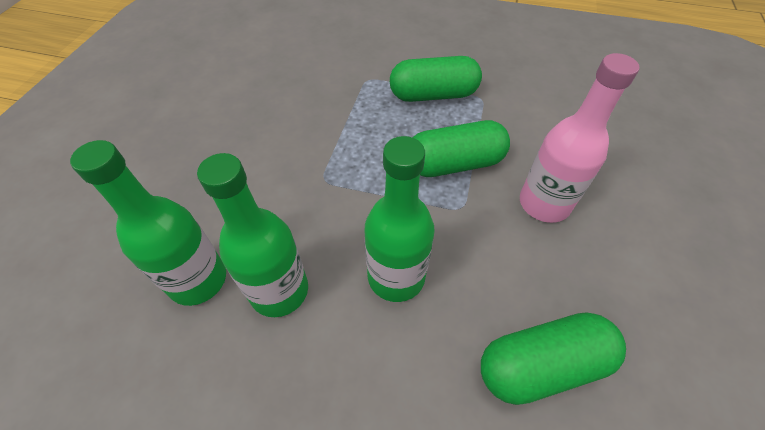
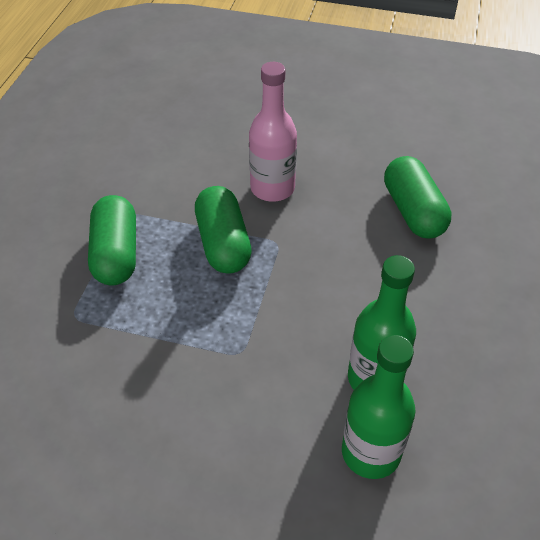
camera: 90 degrees left, 5 degrees down
green bottle [365,136,435,302] -> none

